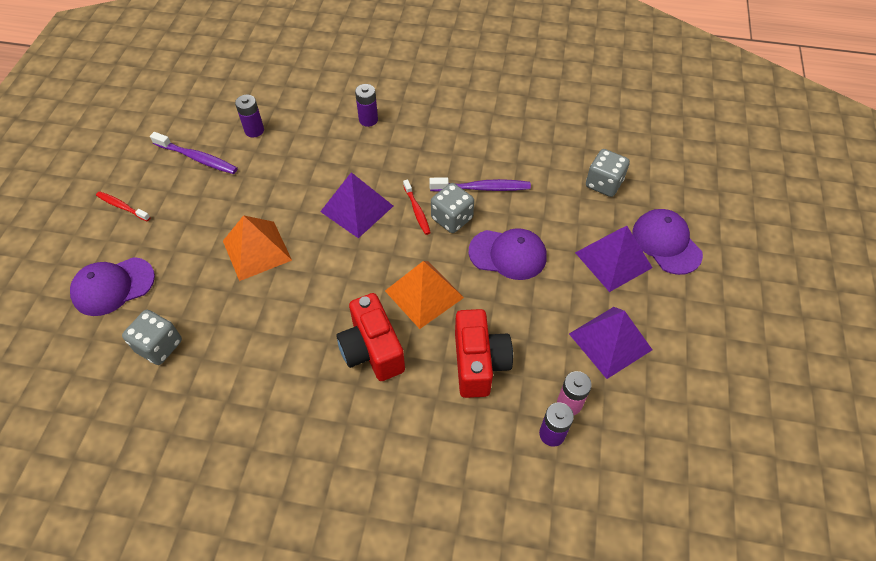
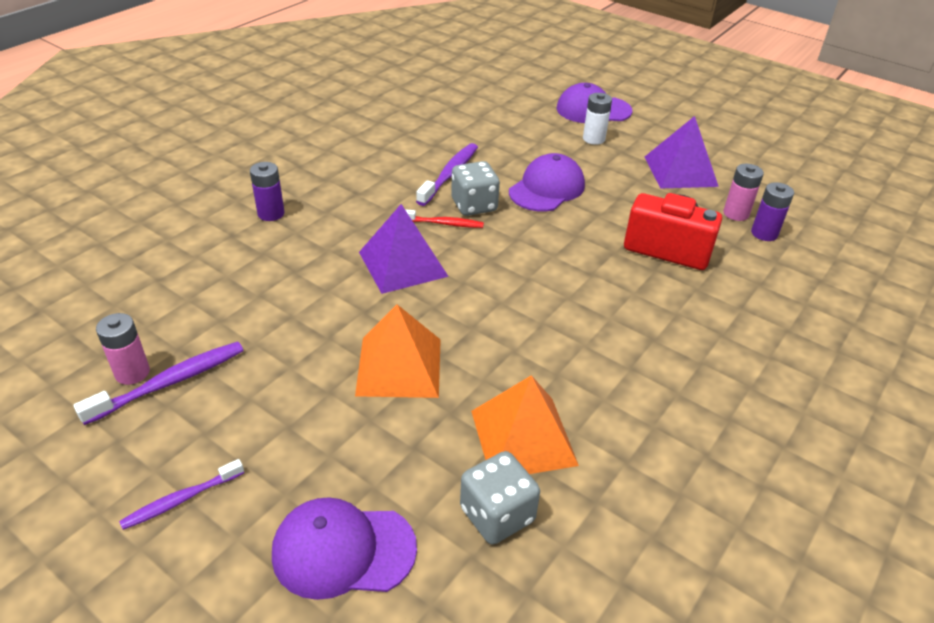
camera: 65 degrees left, 15 degrees down
purple cap [70,257,155,316] -> purple cap turned 90 degrees clockwise [272,497,417,600]
red toothbrush [96,191,150,221] -> purple toothbrush [119,459,244,530]
purple battery [235,95,264,138] -> none
red camera [336,293,405,381] -> none
orange pyramid [385,261,464,329] -> orange pyramid moved to [471,375,579,474]
purple pyramid [575,226,652,292] -> white battery [583,93,612,145]
grey dice [586,149,630,197] -> none
none -> pink battery [96,313,150,385]

